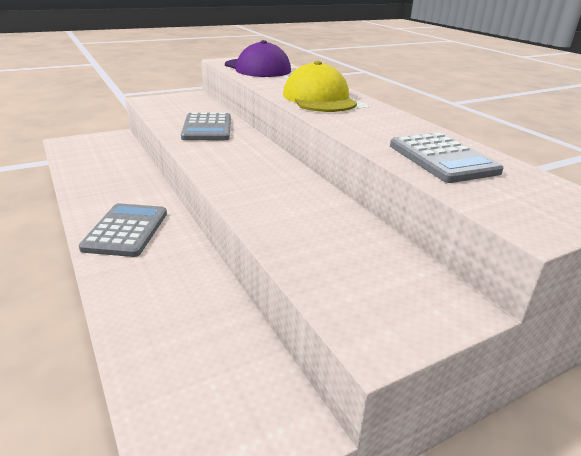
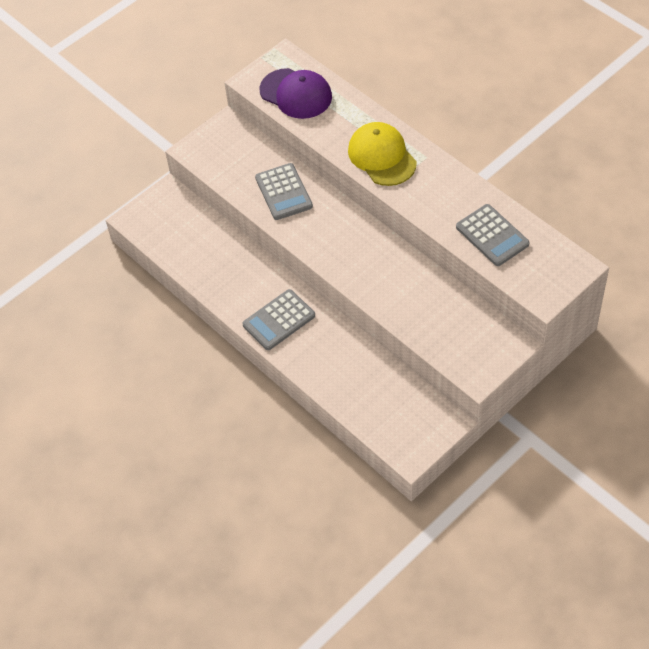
camera: 10 degrees left, 25 degrees up
grey calculator [79,203,167,257] -> grey calculator turned 120 degrees counterclockwise [243,289,315,350]

